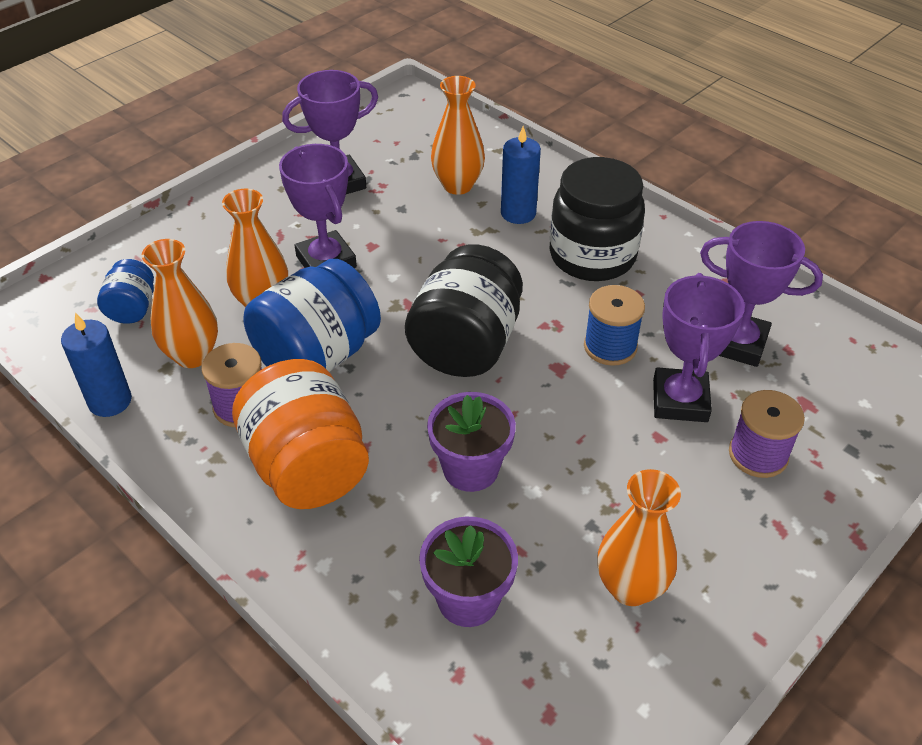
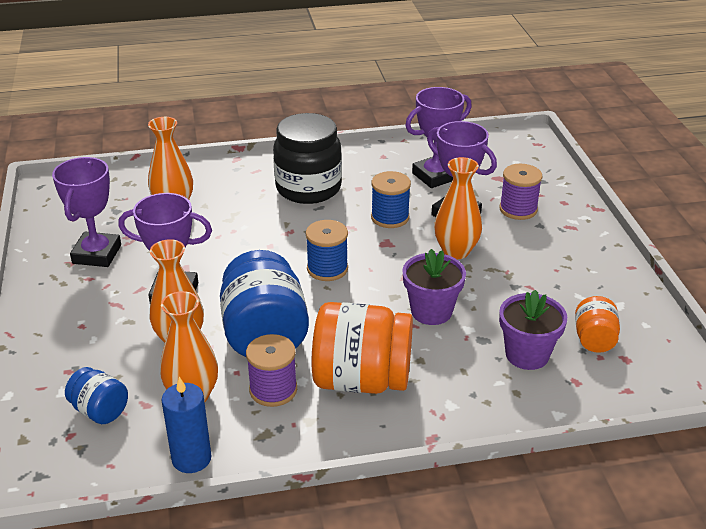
camera: 55 degrees left, 10 degrees down
black jar [405,244,523,377] -> blue spool [306,220,348,281]
blue candle [501,126,541,224] -> none
orange vase [597,469,681,606] -> orange vase moved to [434,157,482,259]
none -> orange jar [575,296,620,353]

